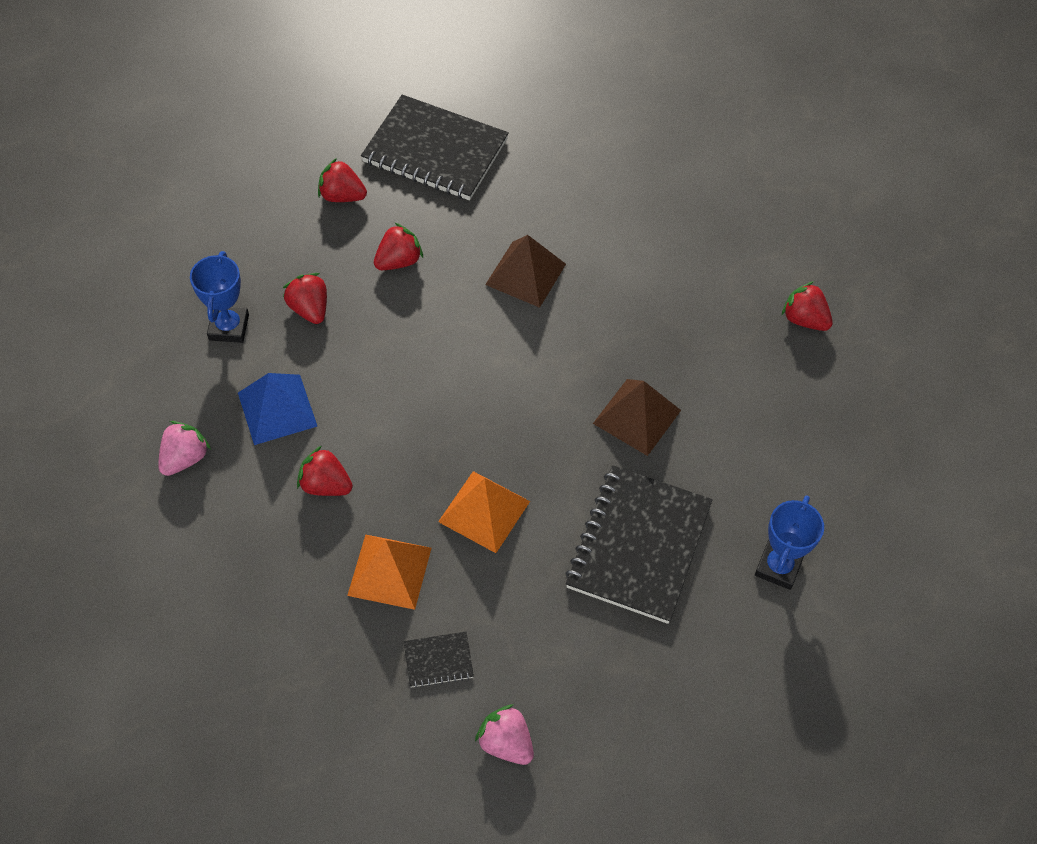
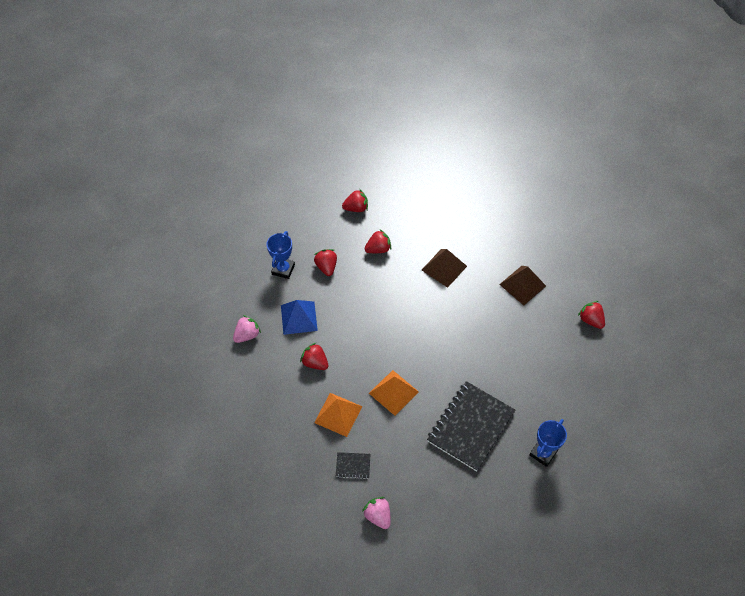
camera: 15 degrees right, 0 degrees up
red strawberry [318,158,367,202] -> red strawberry turned 135 degrees clockwise [342,189,368,212]
black notebook [361,95,509,200] -> none
brown pyramid [593,379,681,456] -> brown pyramid moved to [499,266,546,305]

